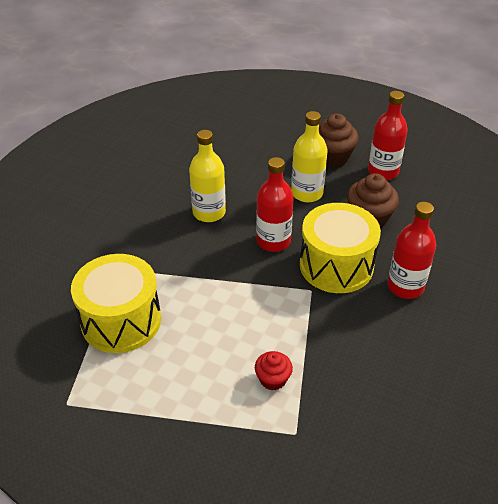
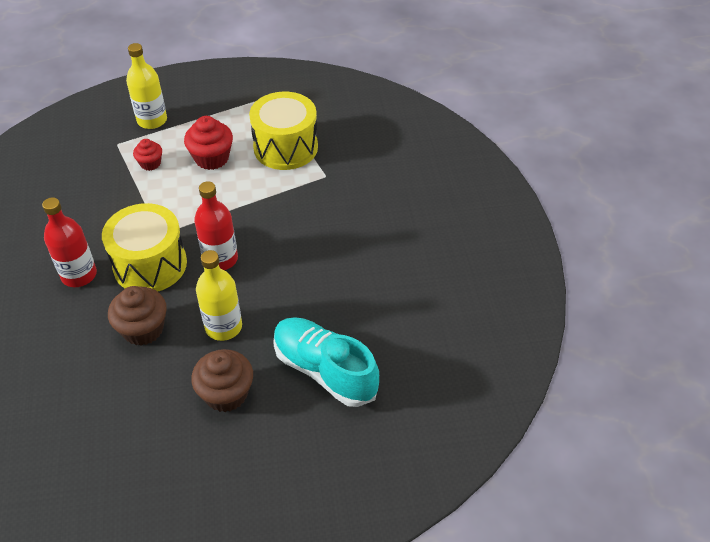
camera: 145 degrees right, 5 degrees up
yellow bottle [189,130,226,222] -> yellow bottle moved to [126,43,167,129]
red bottle [368,91,408,180] -> none
none -> red cupcake [184,116,233,170]
none -> turquoise shoe [273,317,379,407]

